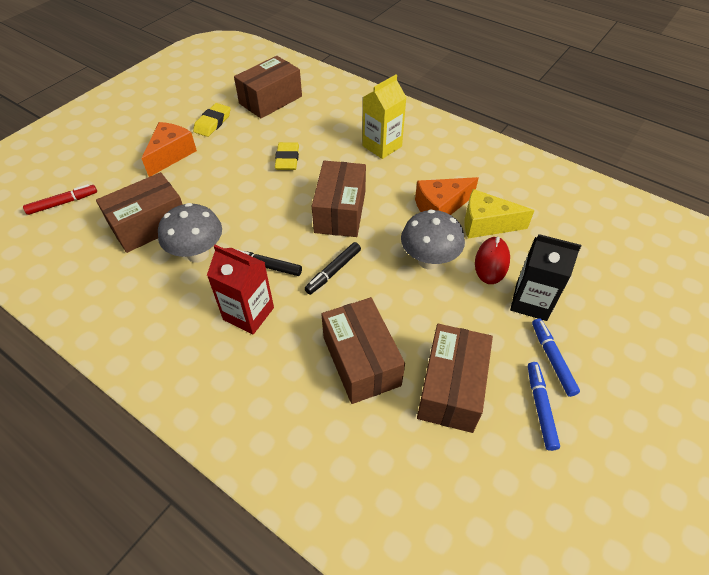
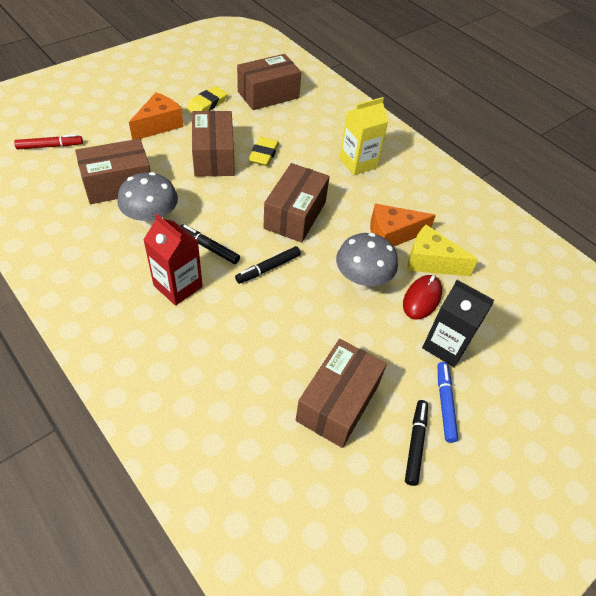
camera: 10 degrees right, 0 degrees up
brown box [321,297,405,404] -> brown box moved to [192,111,235,177]
blue marker [528,362,560,451] -> black marker [405,400,428,486]

